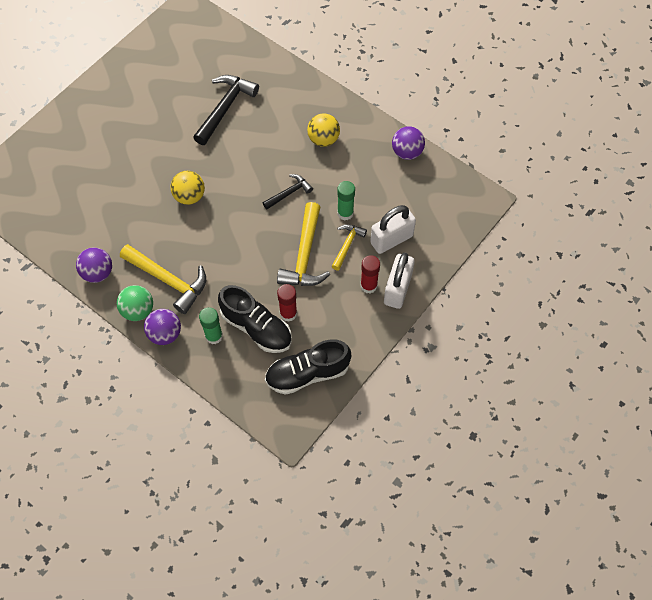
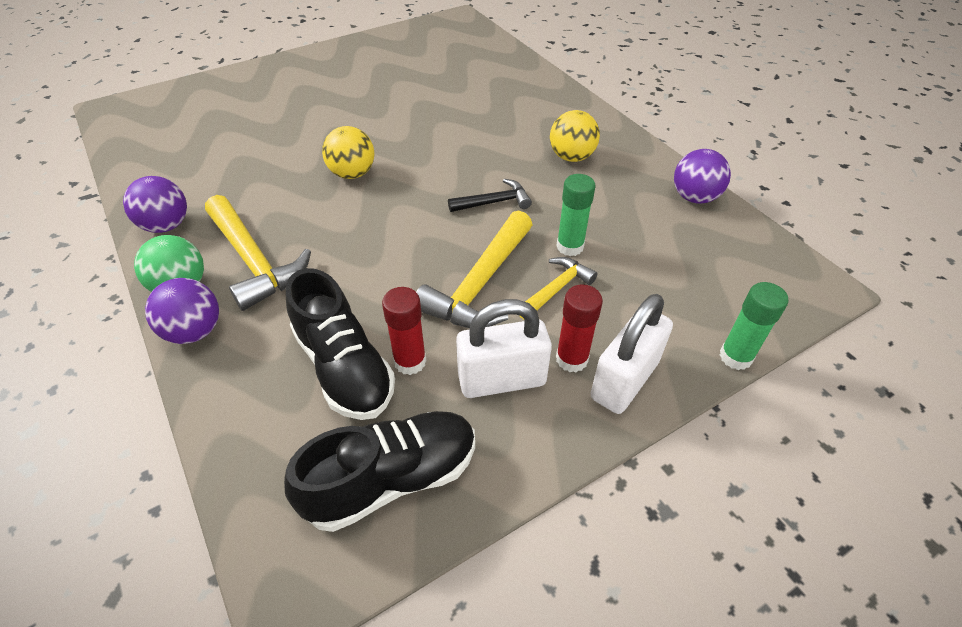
camera: 20 degrees right, 15 degrees down
black hammer [193,75,259,145] -> none
green glue stick [199,307,223,344] -> green glue stick moved to [719,282,788,370]
black shoe [265,339,351,395] -> black shoe turned 150 degrees clockwise [284,411,475,532]
white padlock [370,205,416,254] -> white padlock moved to [456,299,552,398]

